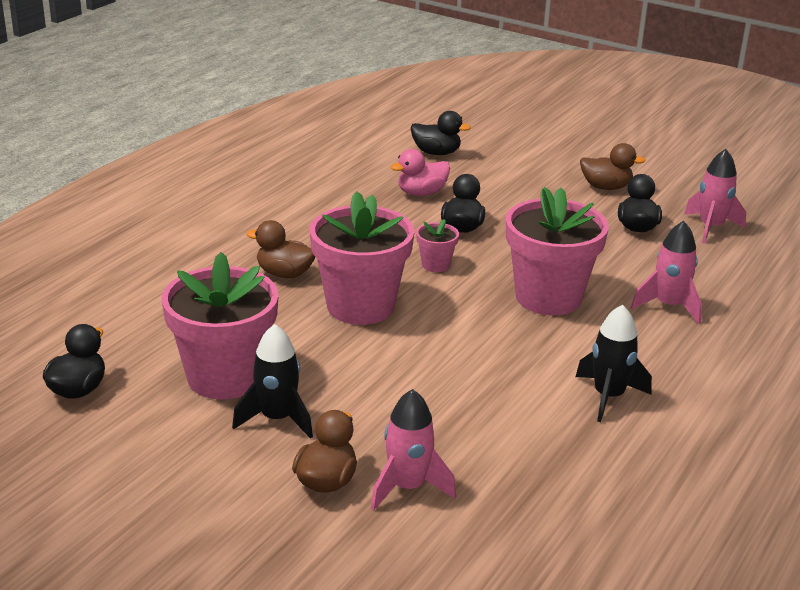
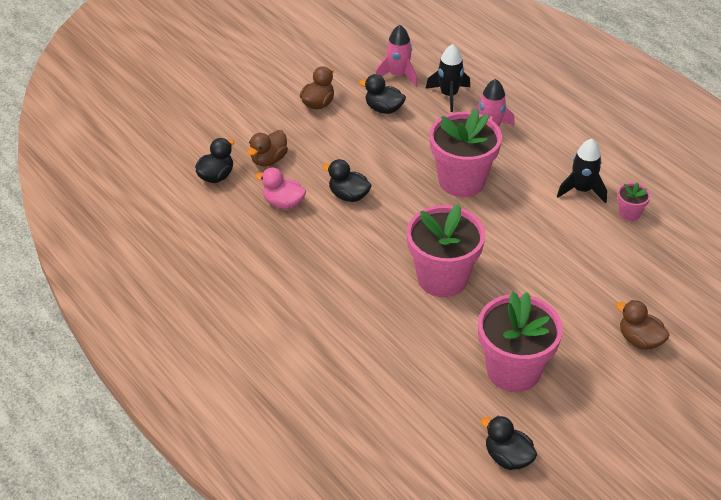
camera: 70 degrees left, 15 degrees up
black rocket [232,324,313,439] -> black rocket moved to [425,44,470,112]
brown duck [246,220,315,278] -> brown duck moved to [247,130,288,166]
pink rocket [371,389,456,511] -> none
pink duck [391,149,450,196] -> pink duck turned 120 degrees clockwise [255,168,306,209]
pink flower pot [416,219,459,272] -> pink flower pot moved to [617,182,651,221]

